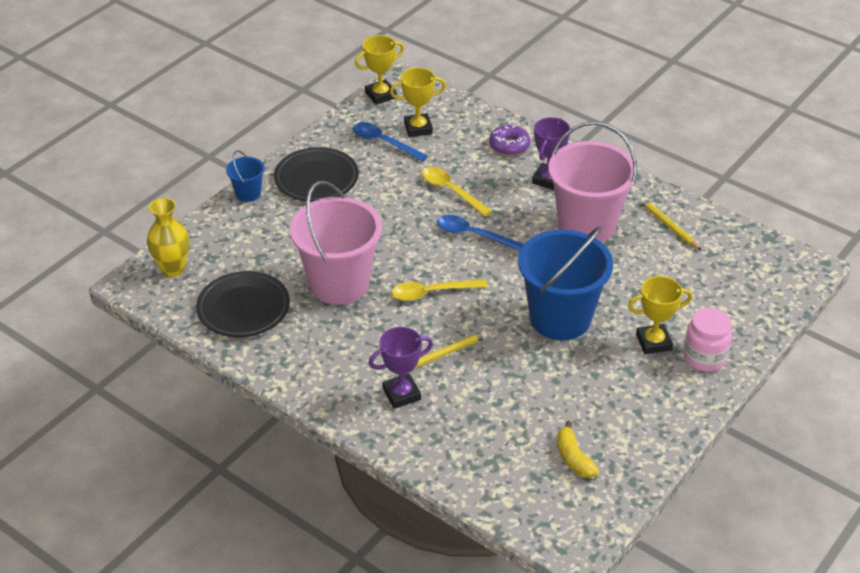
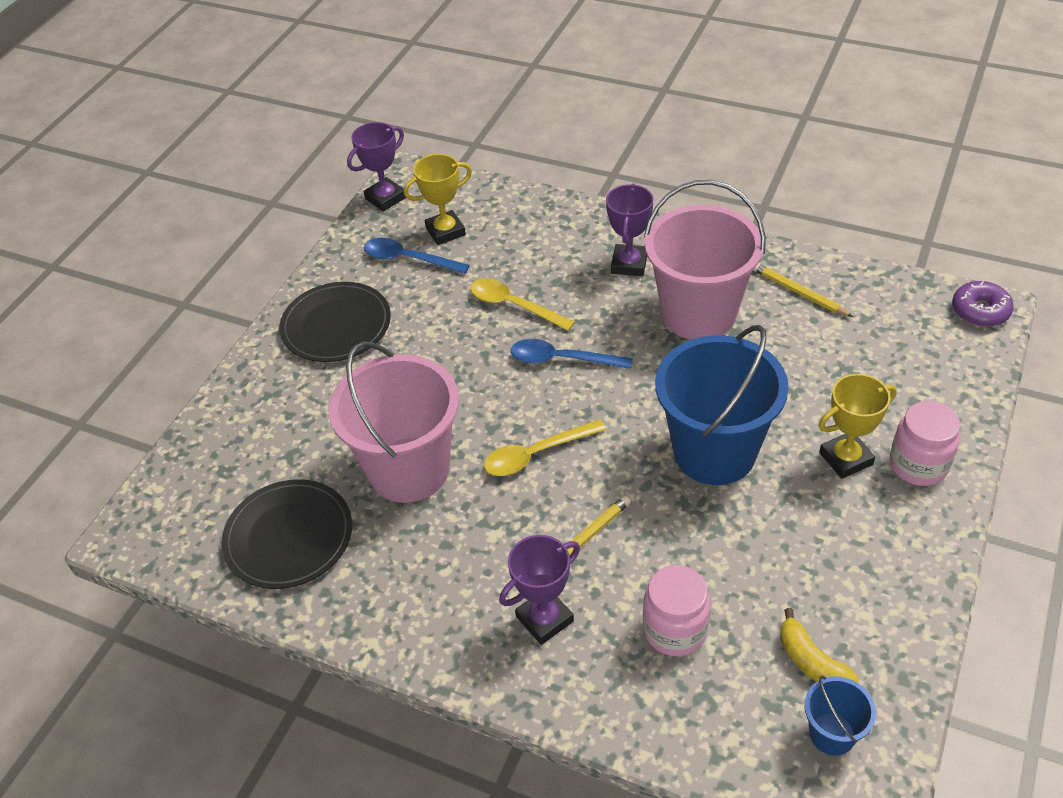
camera: 10 degrees left, 5 degrees up
yellow vase [147,198,189,277] -> none
blue bucket [226,150,265,202] -> blue bucket moved to [804,675,876,756]
yellow trophy [355,35,404,105] -> purple trophy [347,122,406,212]
purple donut [489,125,530,156] -> purple donut moved to [952,281,1014,327]
none -> pink jar [643,565,711,656]

